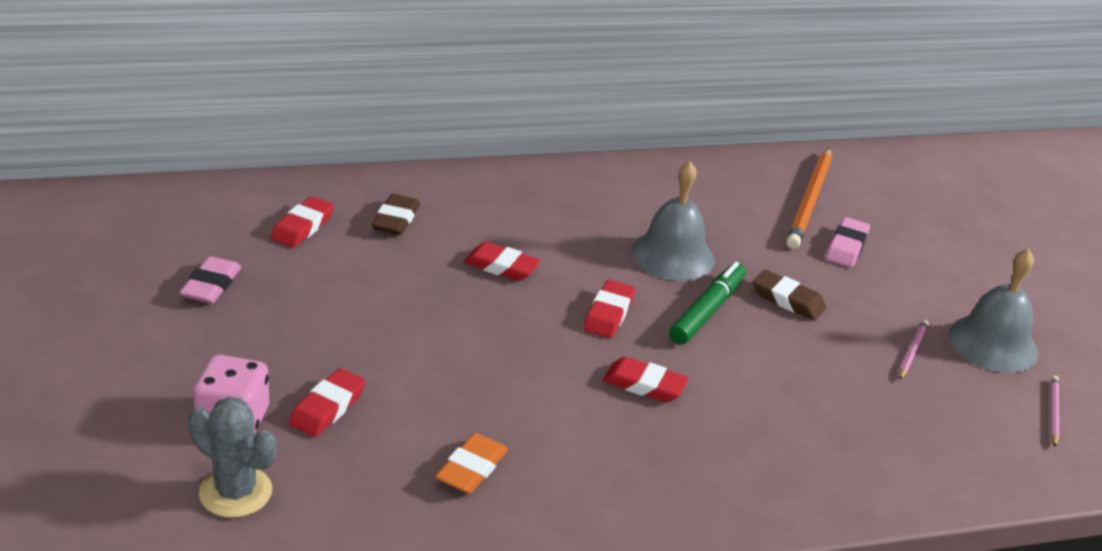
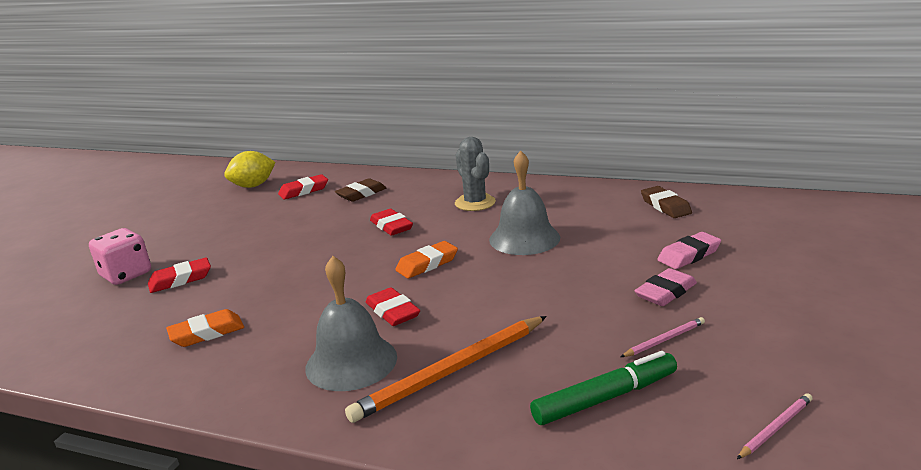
camera: 40 degrees right, 10 degrees down
pink eraser [179,256,241,303] -> pink eraser moved to [634,268,697,306]
grey cactus [189,397,277,518] -> grey cactus moved to [455,137,496,211]
red eraser [583,280,635,338] -> orange eraser [395,241,458,278]
green marker [669,261,746,345] -> green marker moved to [530,351,677,425]
brown eraser [753,270,826,321] -> brown eraser moved to [641,186,692,218]
orange pencil [786,147,832,249] -> orange pencil moved to [345,316,547,423]
grey bell [948,249,1038,373] -> grey bell moved to [305,256,397,391]
none -> yellow lemon [224,151,276,188]

